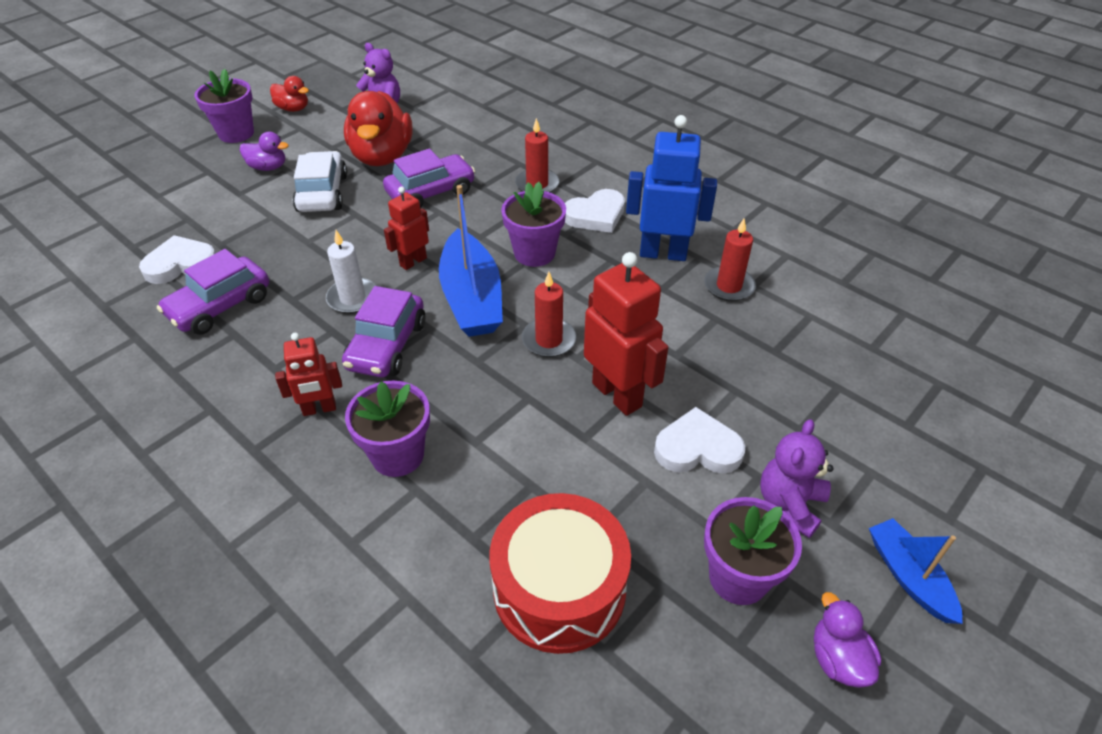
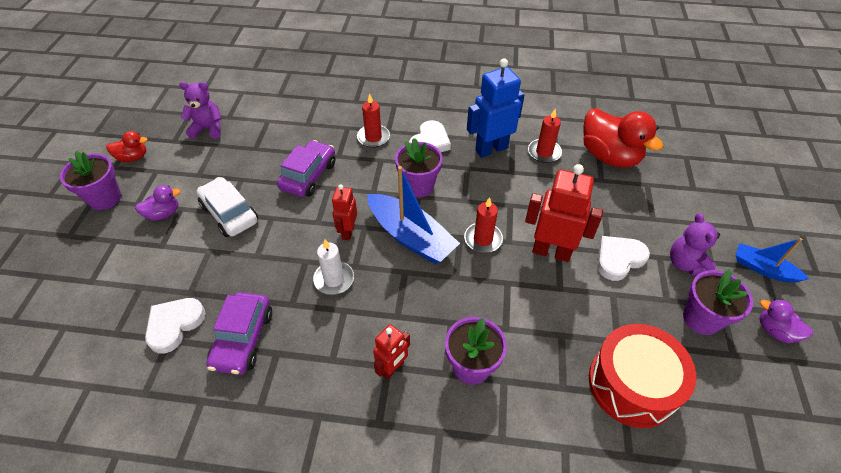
camera: 35 degrees left, 5 degrees up
purple car [342,286,425,377] -> none
red duck [344,91,412,166] -> red duck moved to [583,108,663,168]

